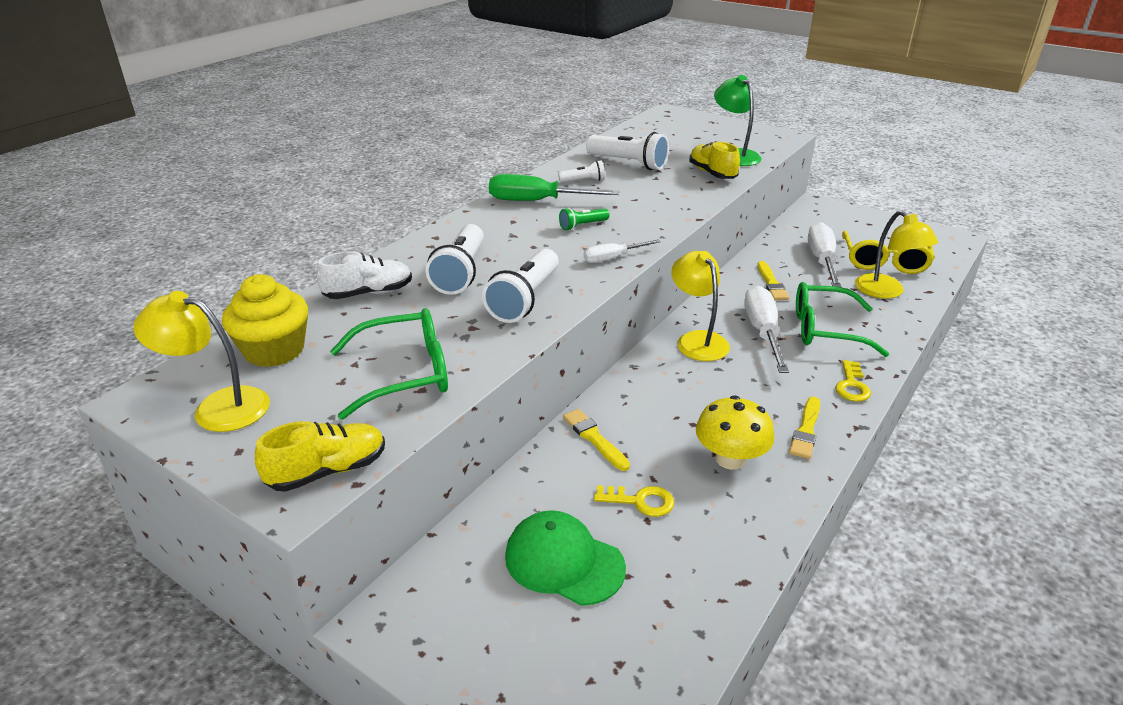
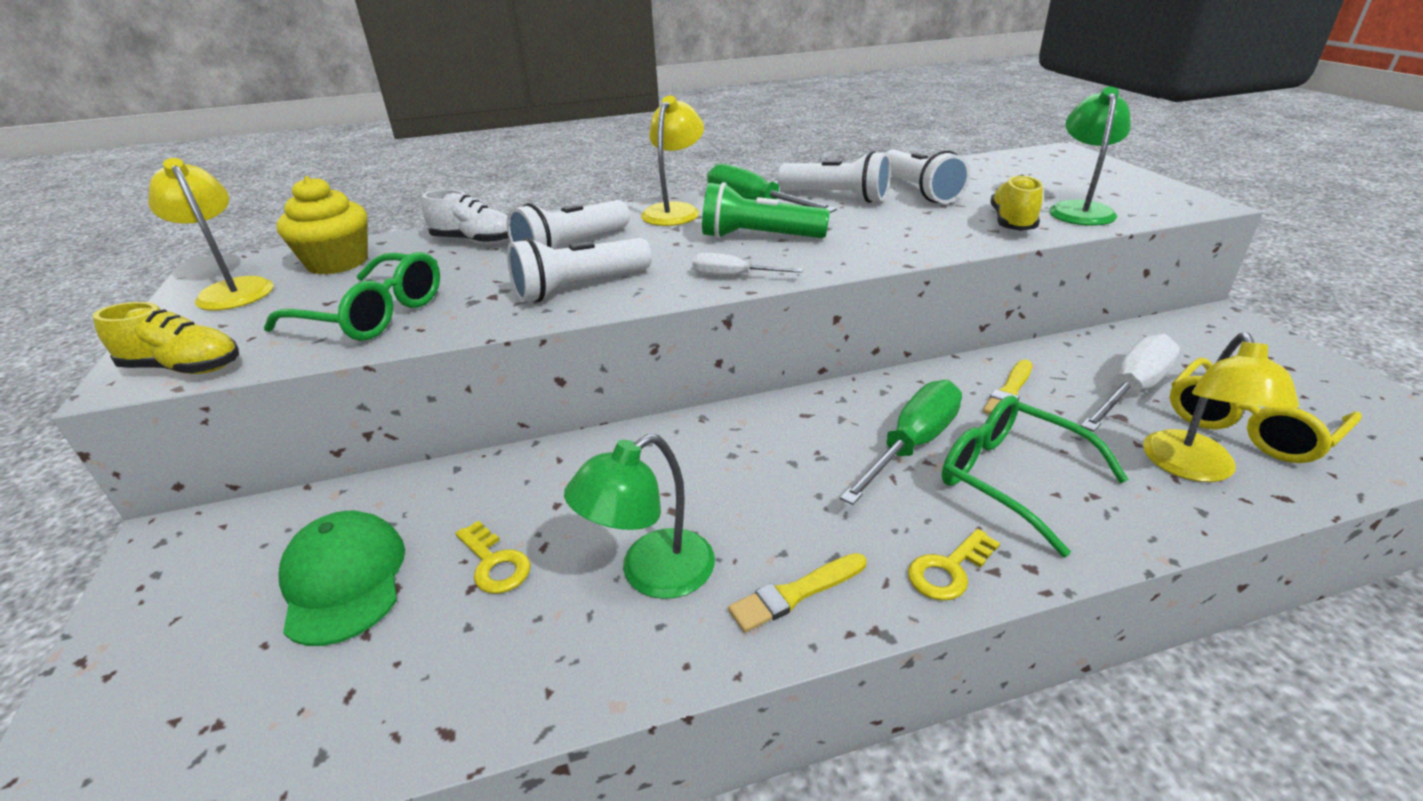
camera: 40 degrees right, 0 degrees up
white flashlight [558,160,605,182] -> white flashlight [777,150,891,203], size x1.90
green flashlight [559,208,609,231] -> green flashlight [702,182,830,239], size x1.90
yellow brush [563,409,630,471] -> none
yellow lamp [671,251,730,361] -> yellow lamp moved to [641,95,704,226]
yellow mushroom [696,395,775,470] -> green lamp [564,434,715,599]
white screwdriver [744,286,789,373] -> green screwdriver [840,380,962,505]

